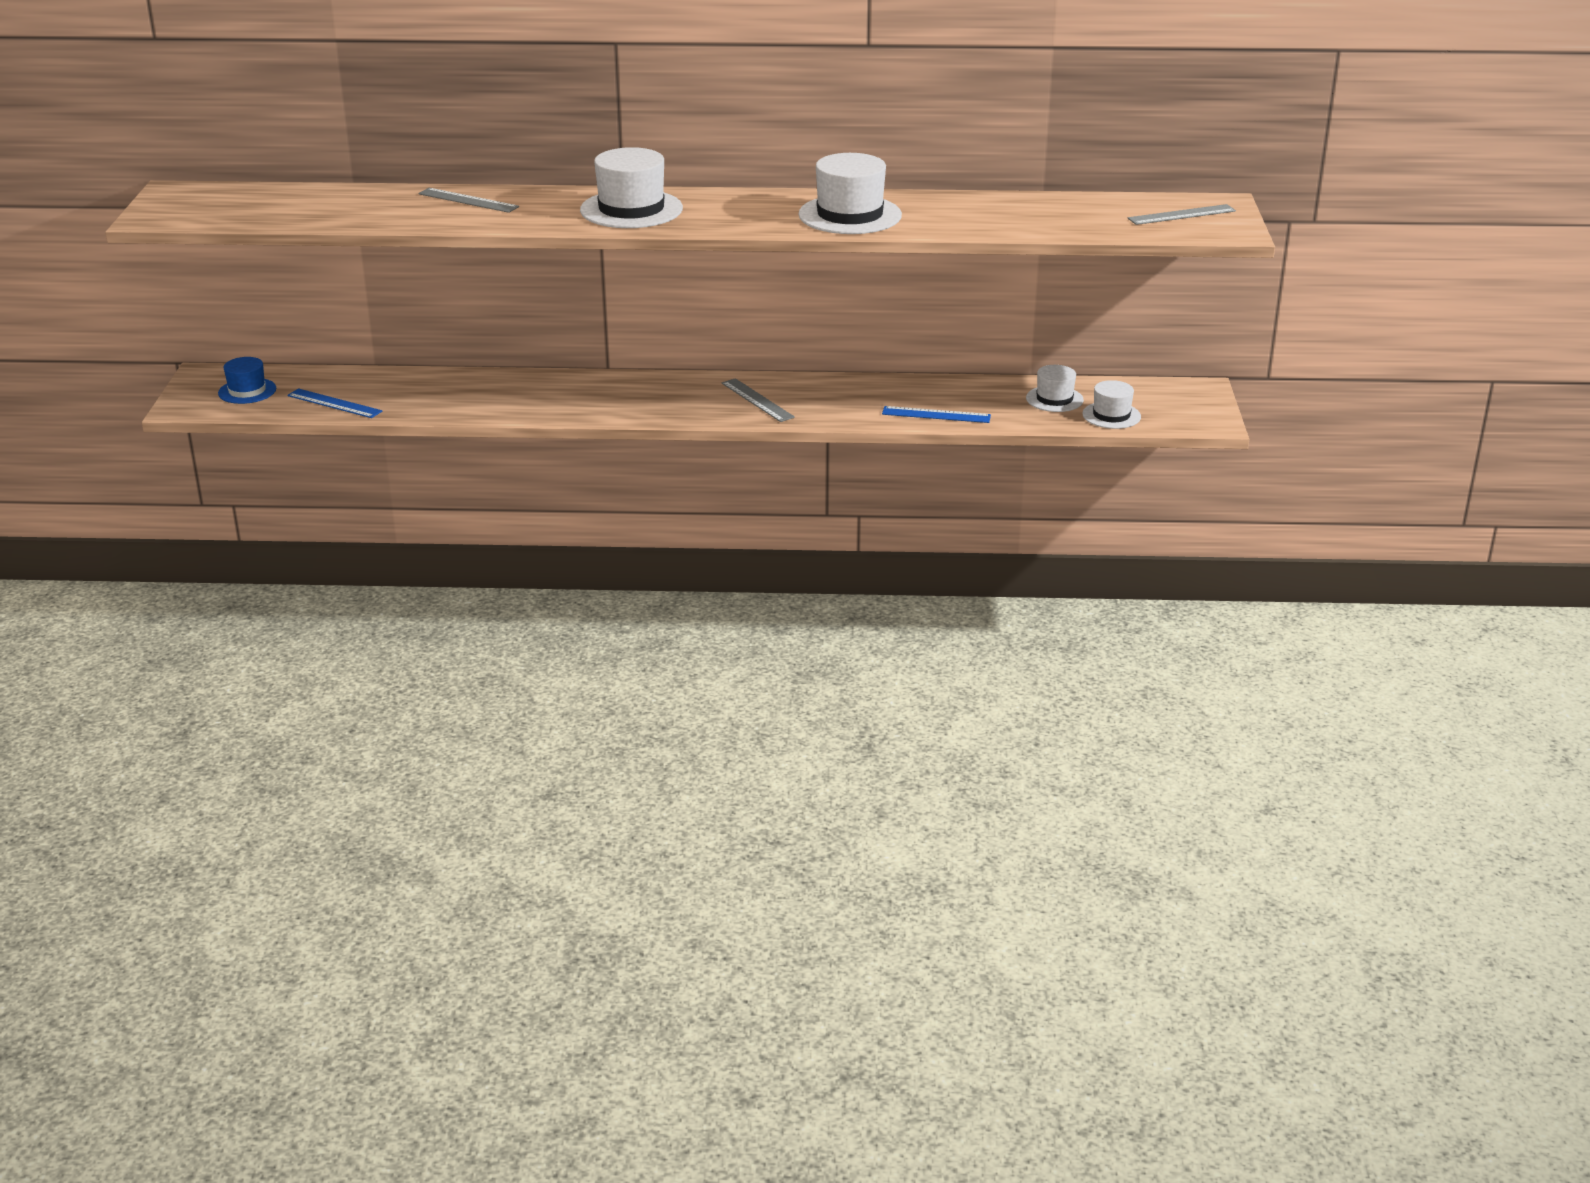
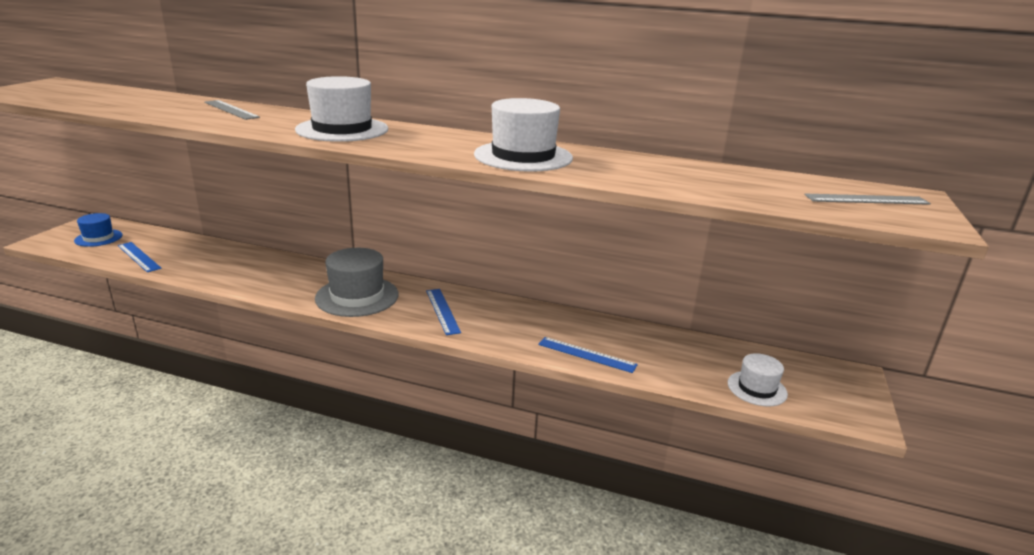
camera: 15 degrees right, 5 degrees down
grey ruler [722,378,795,422] -> blue ruler [426,289,461,335]
white hat [1026,365,1084,412] -> none
none -> grey hat [315,248,399,317]

